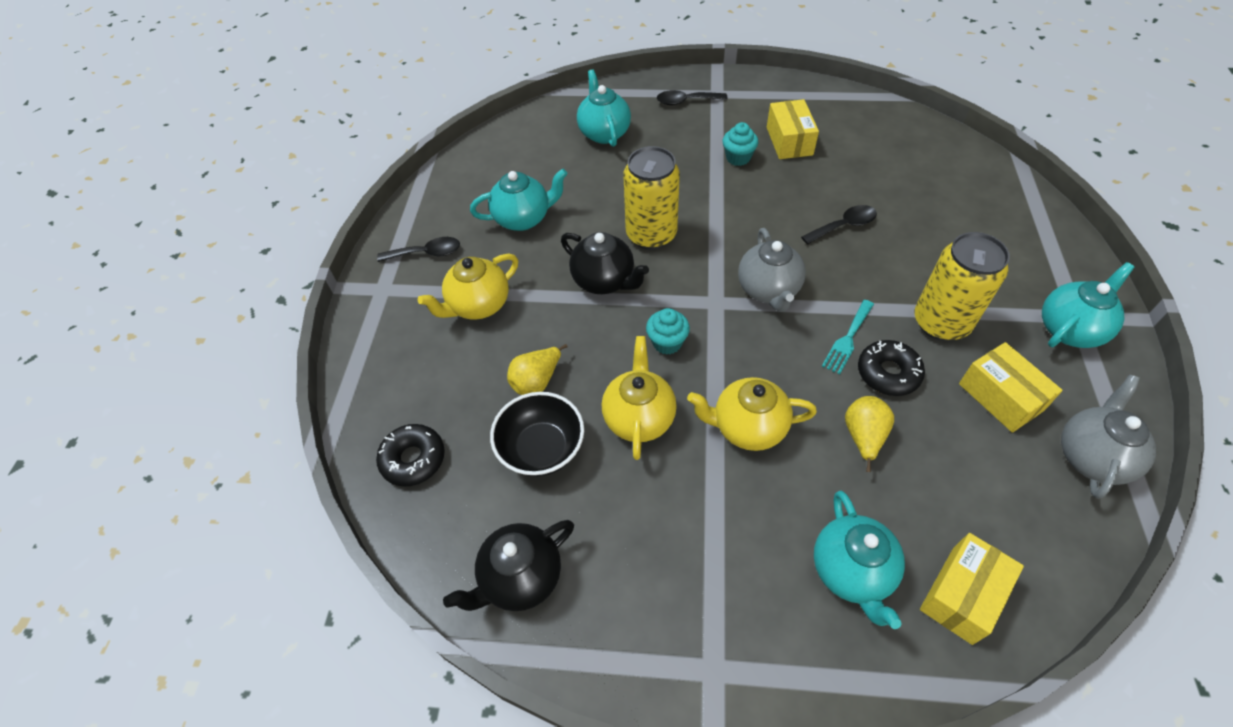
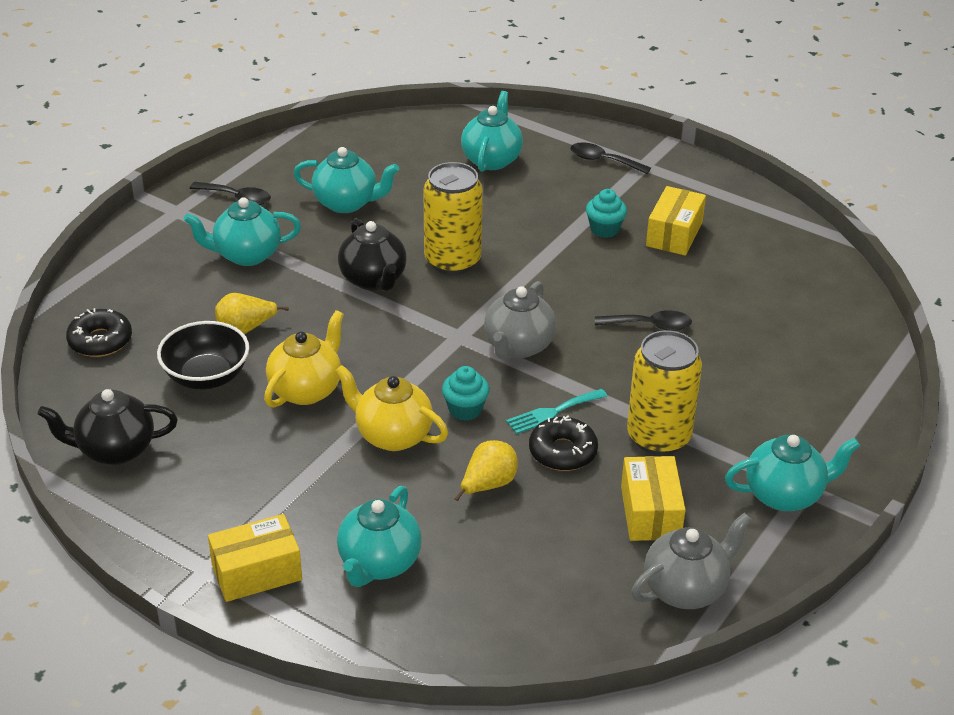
camera: 25 degrees right, 15 degrees down
yellow teapot [418,254,518,320] -> turquoise teapot [184,197,301,266]
turquoise cupcake [646,308,690,355] -> turquoise cupcake moved to [442,366,489,421]
yellow box [920,533,1024,645] -> yellow box moved to [208,514,302,602]

